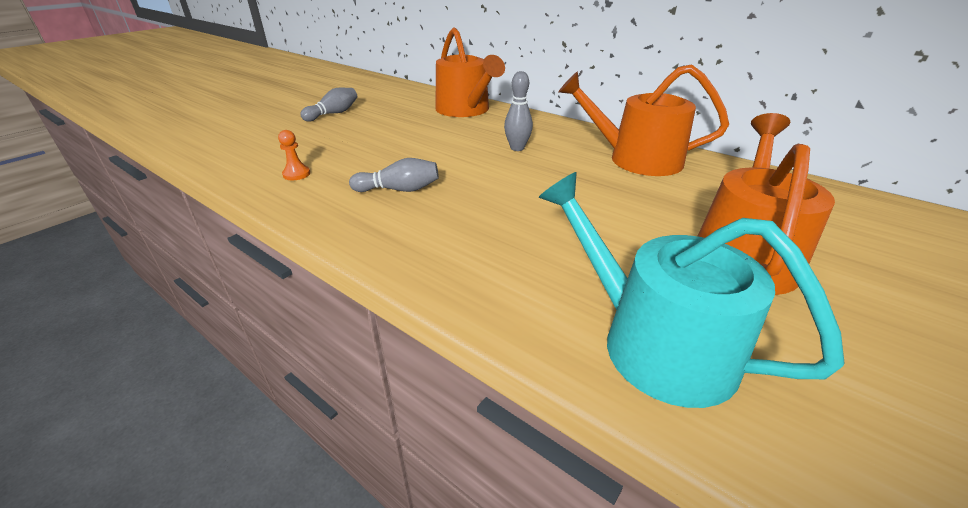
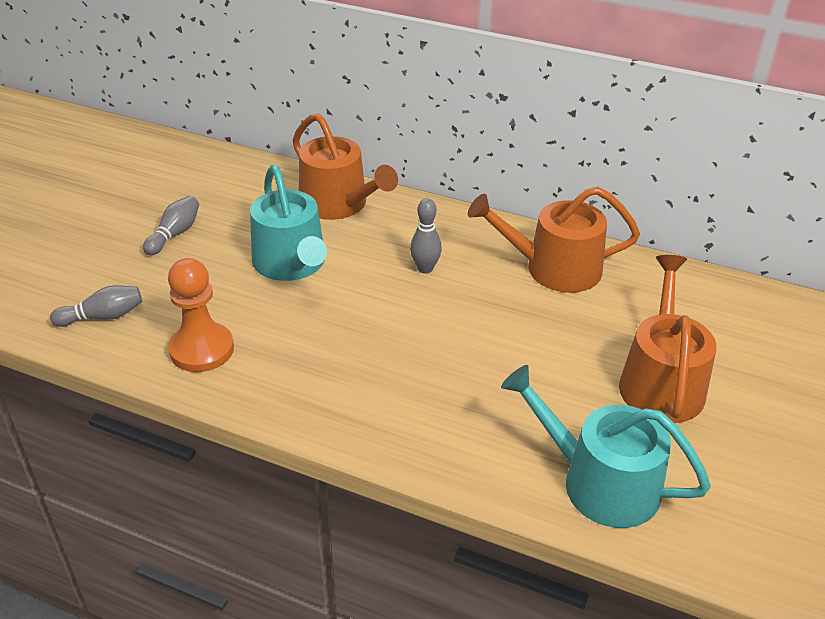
camera: 15 degrees left, 5 degrees up
orange pawn [278,130,310,180] -> orange pawn [168,258,234,372], size x2.19
grey bowling pin [349,158,439,192] -> grey bowling pin moved to [50,285,142,327]
none -> turquoise watering can [250,165,327,281]

